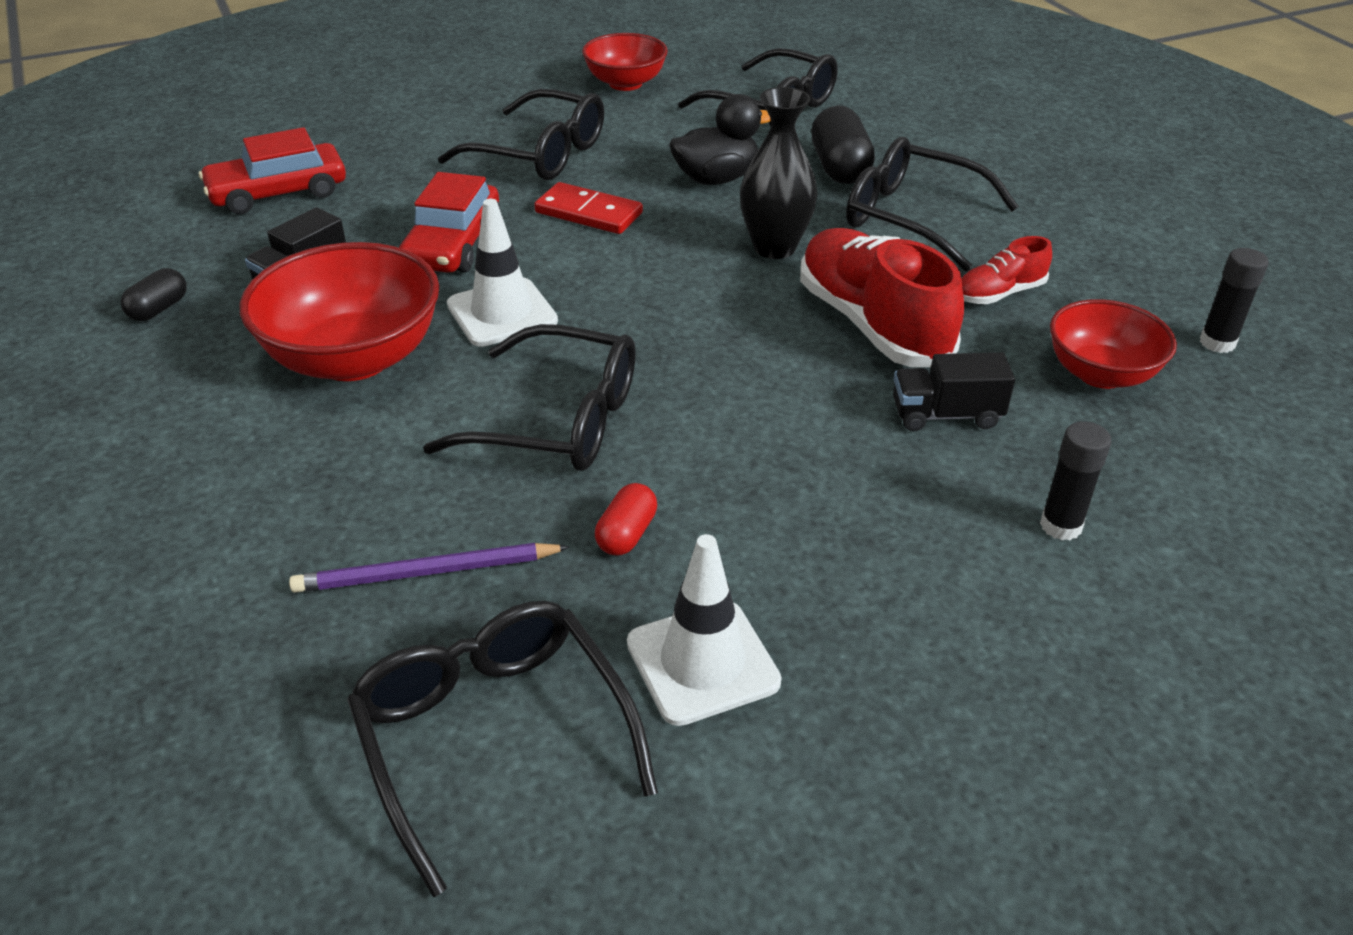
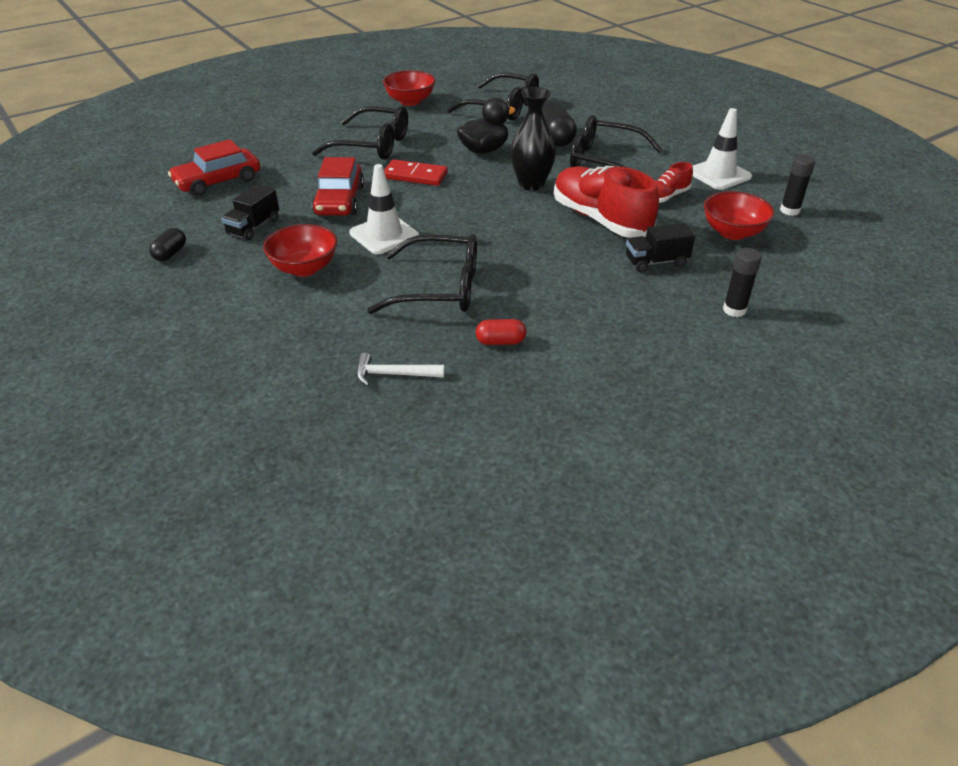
camera: 10 degrees left, 0 degrees up
red bowl [240,242,439,381] -> red bowl [263,224,337,277], size x0.63
purple pencil [289,543,570,593] -> white hammer [356,353,445,386]
black glasses [347,601,658,897] -> none
red capsule [595,483,657,556] -> red capsule turned 75 degrees clockwise [476,319,526,345]
white traffic cone [627,534,782,726] -> white traffic cone moved to [692,108,752,190]

